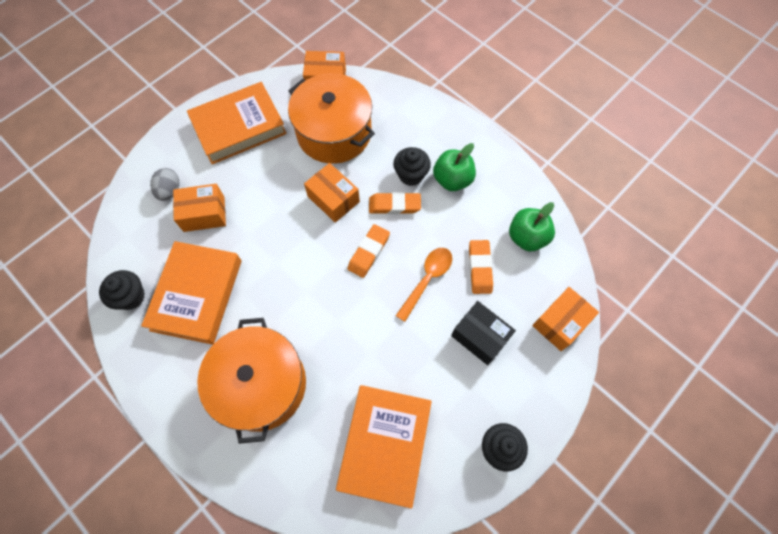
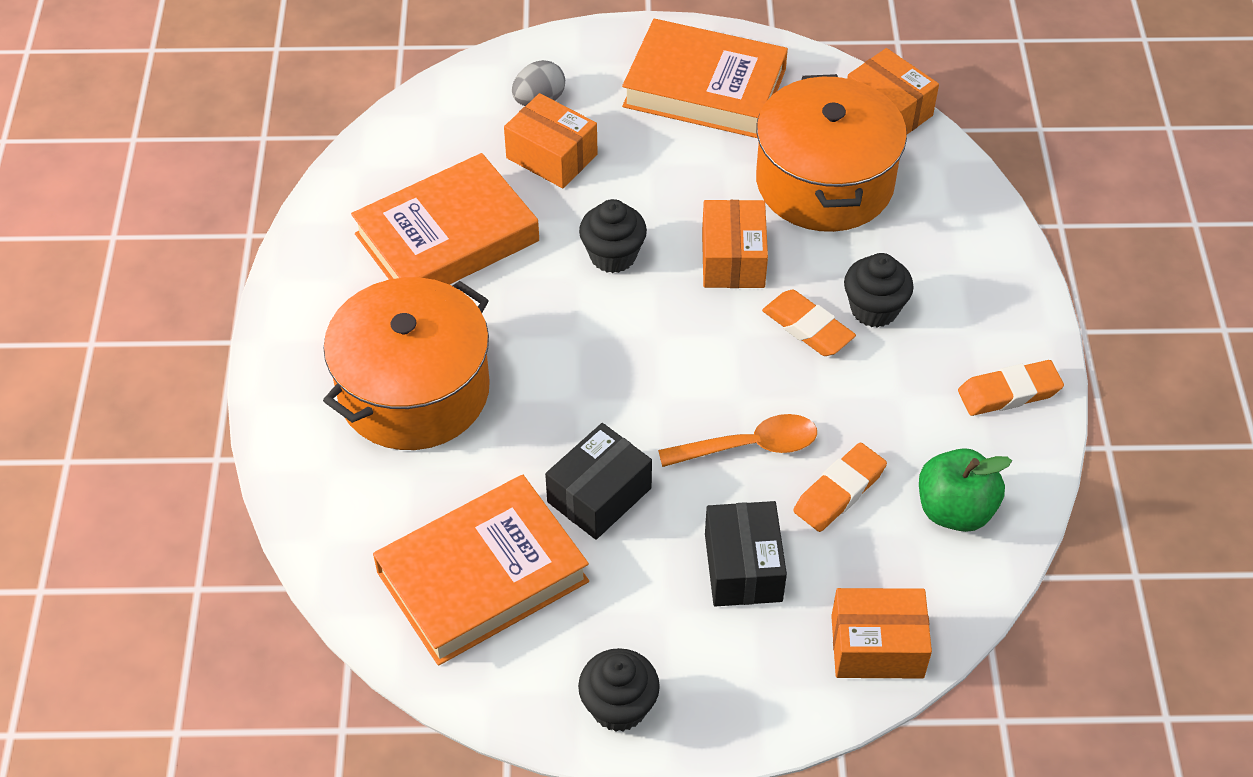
camera: 45 degrees right, 15 degrees down
black cupcake [99,270,145,310] -> black cupcake moved to [579,199,647,273]
orange eraser [347,224,390,278] -> orange eraser moved to [958,360,1064,416]
green apple [433,143,476,191] -> none
none -> black box [545,423,652,540]

